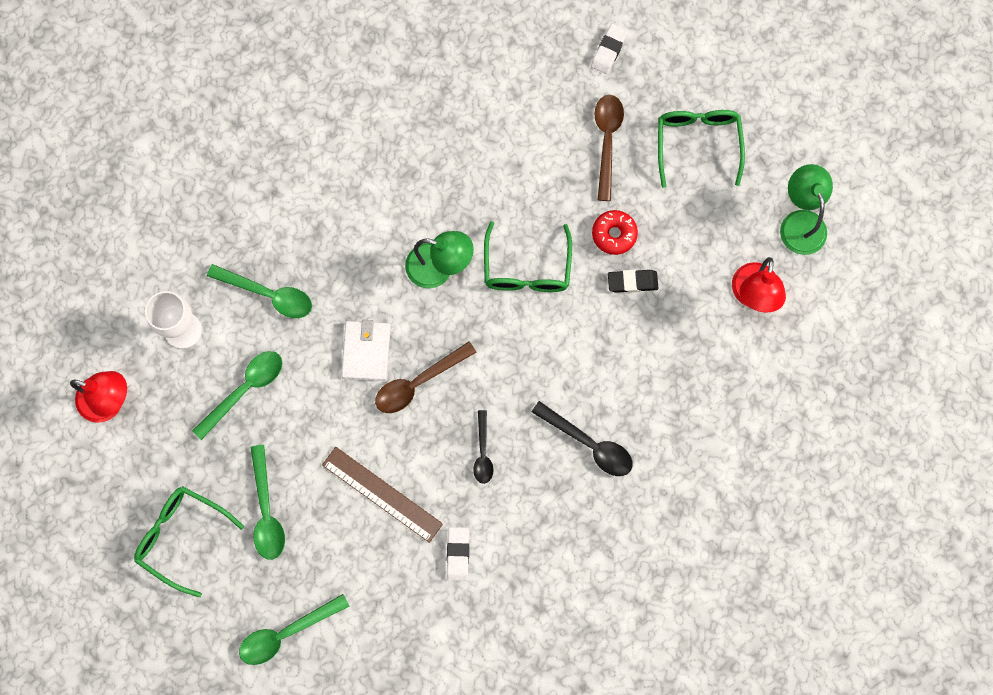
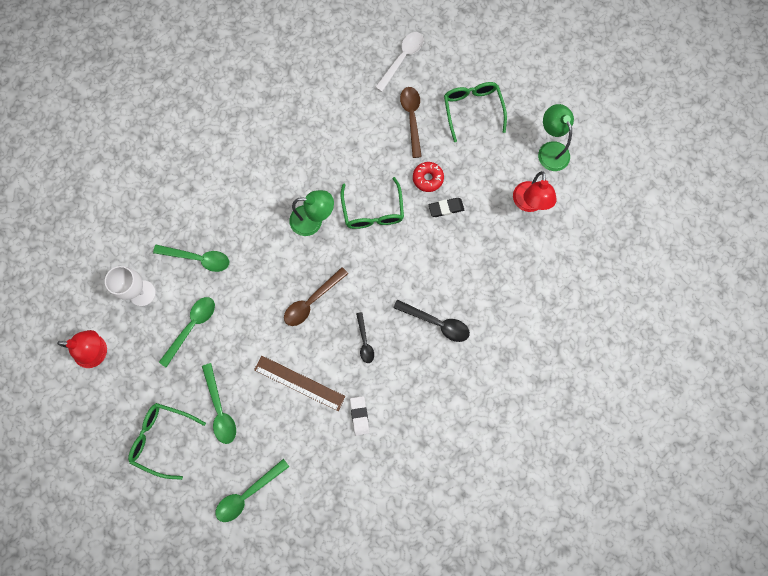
camera: 10 degrees left, 0 degrees up
white wallet [341,320,391,381] -> none
white eraser [591,24,628,74] -> white spoon [375,32,424,92]

